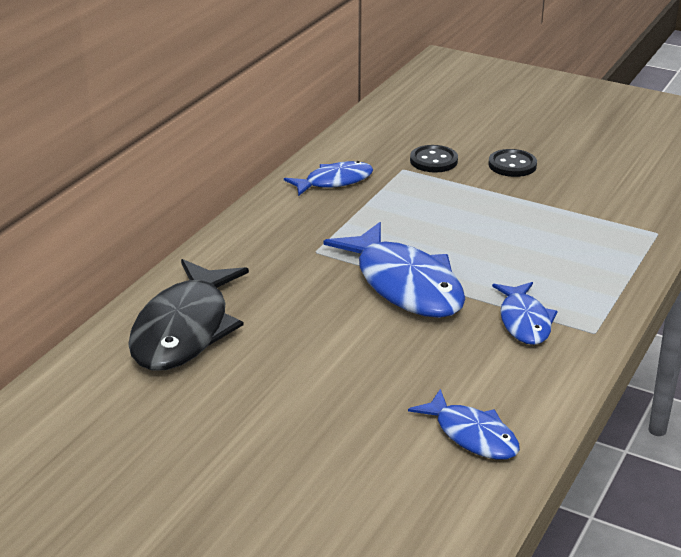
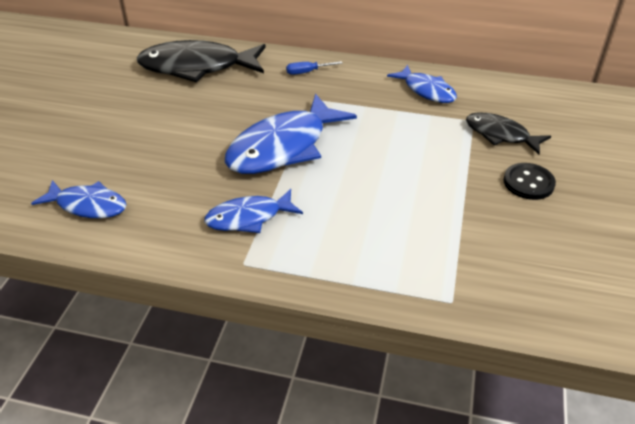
camera: 75 degrees right, 10 degrees up
blue fish [408,389,520,460] -> blue fish turned 105 degrees counterclockwise [31,180,127,218]
black button [410,145,458,173] -> black fish [466,112,551,155]
none -> blue screwdriver [286,61,343,75]

